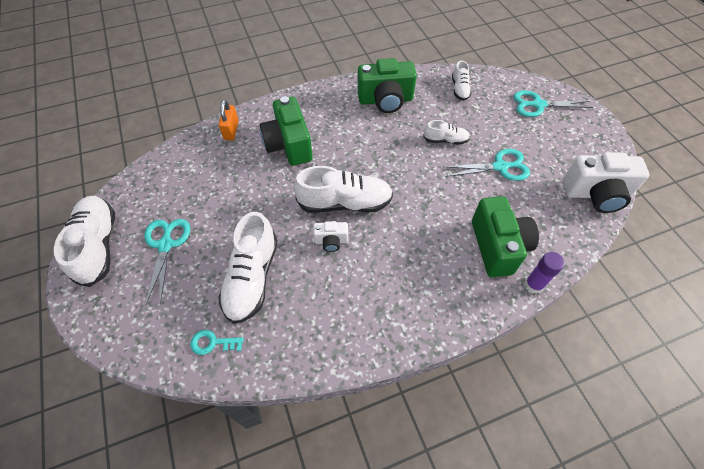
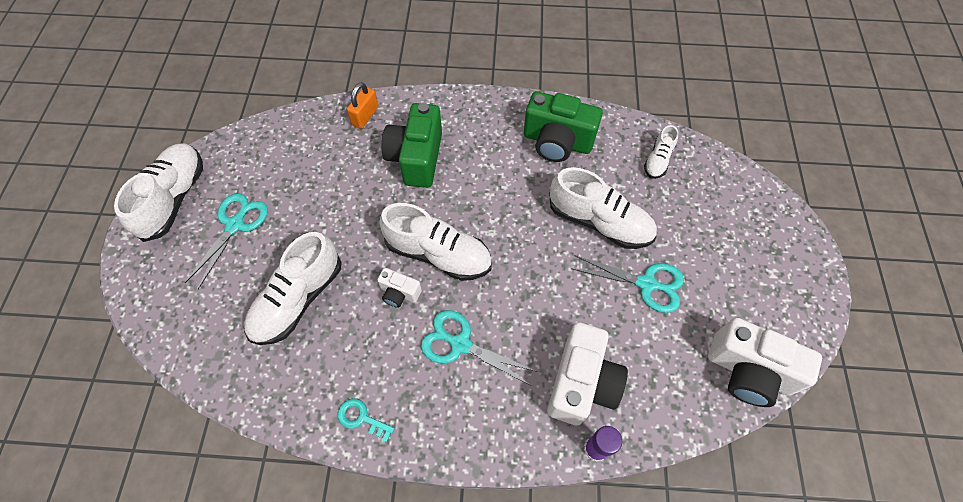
camera: 25 degrees right, 5 degrees up
turquoise key [190,330,244,355] -> turquoise key moved to [338,398,395,442]
white shoe [423,120,470,145] -> white shoe [549,167,657,249], size x1.88
green camera [472,196,539,277] -> white camera [547,322,628,426]
turquoise scissors [513,90,594,117] -> turquoise scissors moved to [421,310,538,386]

